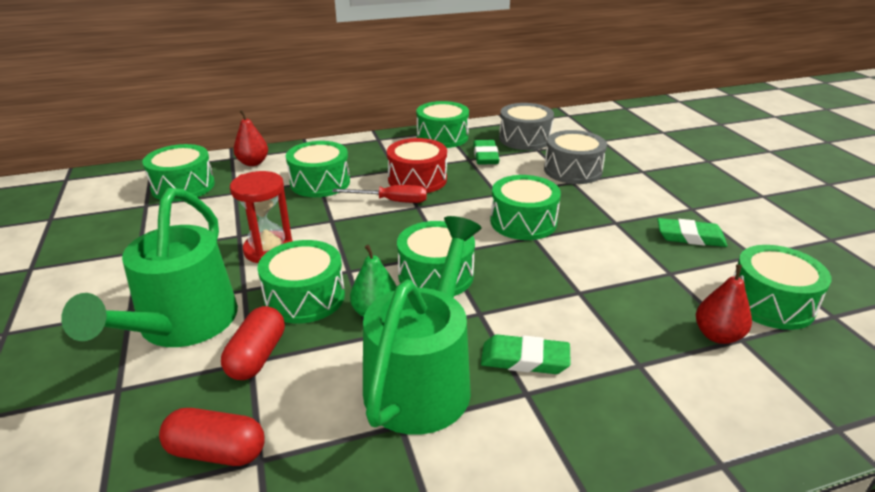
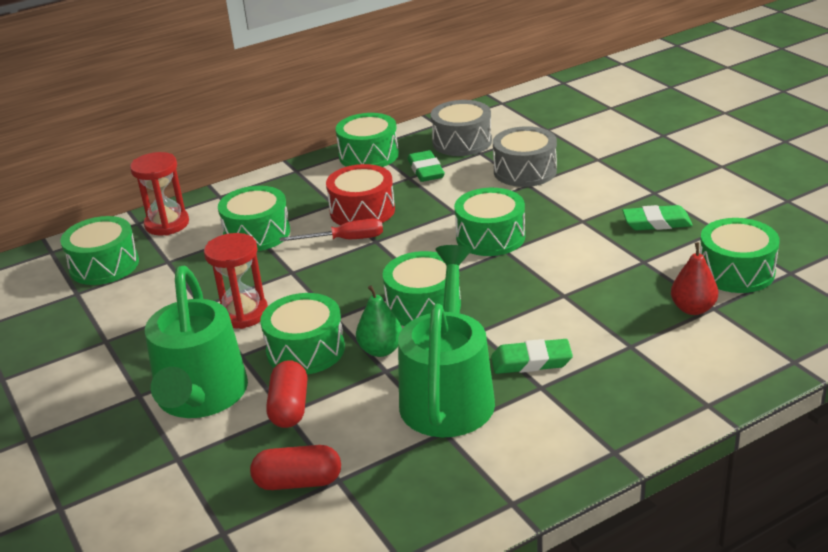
camera: 10 degrees left, 0 degrees up
red pear [233,110,268,166] -> red hourglass [130,152,189,236]

